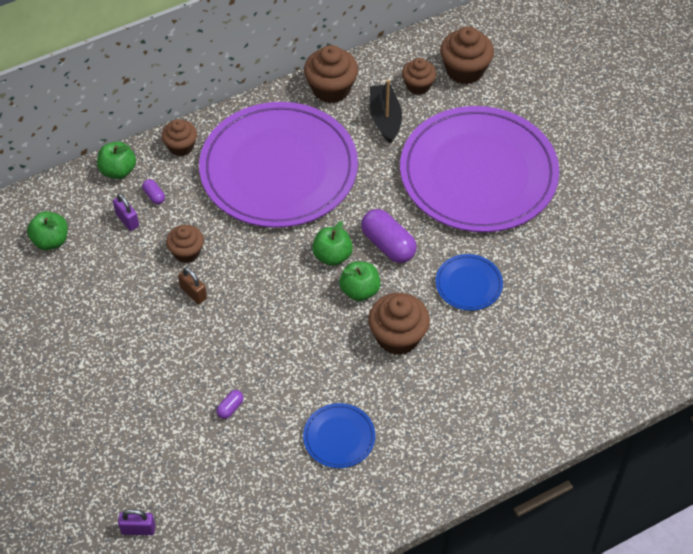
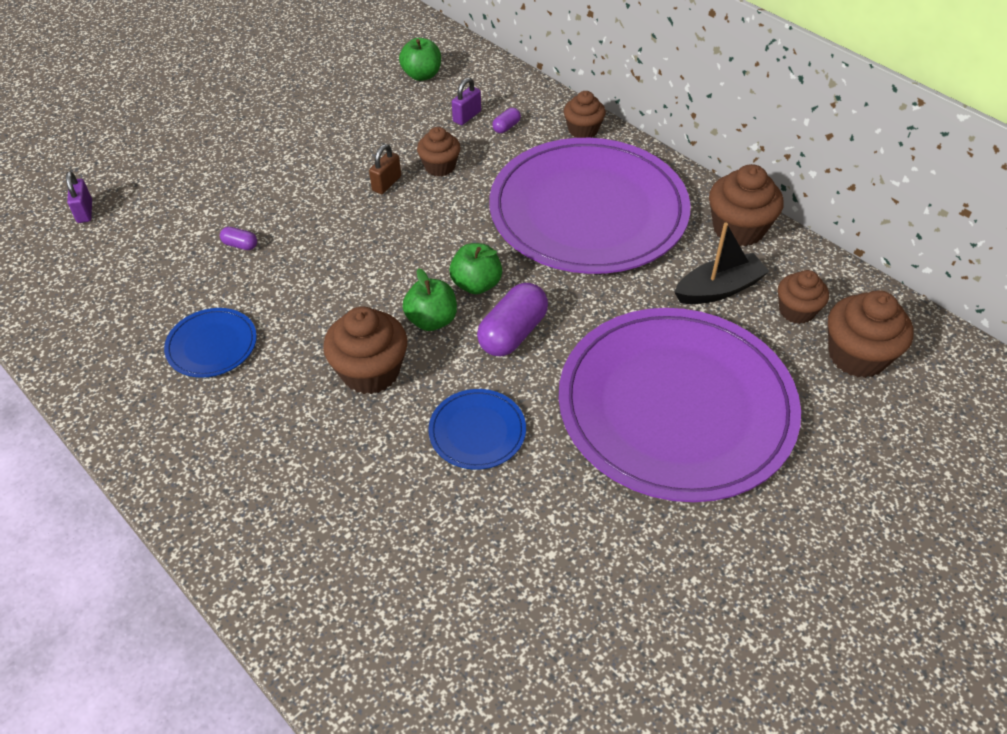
camera: 75 degrees right, 5 degrees down
green apple [97,142,136,179] -> none

